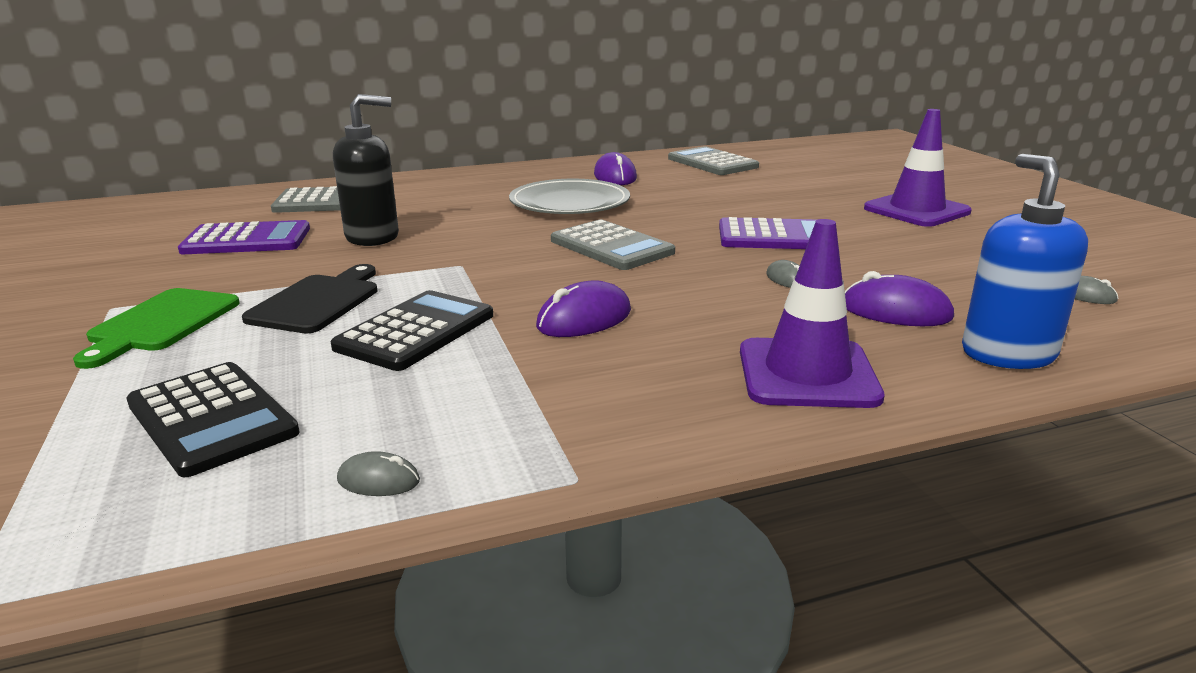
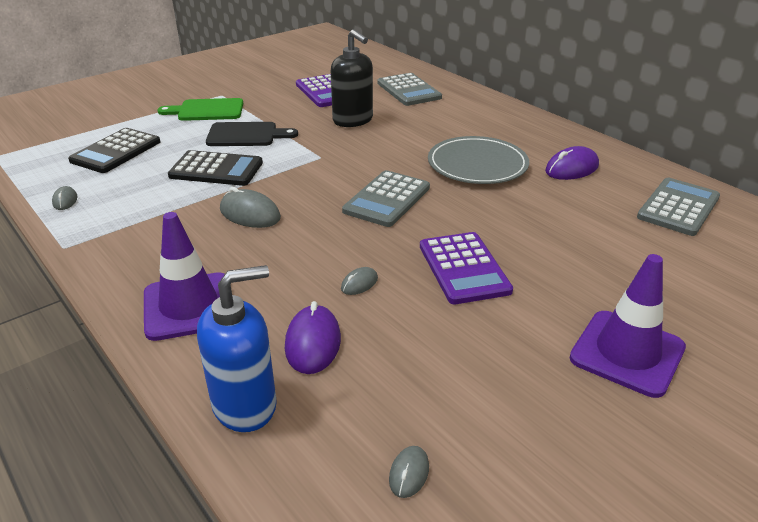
camera: 70 degrees right, 10 degrees up
purple mouse [536,280,631,337] -> grey mouse [220,187,281,228]

